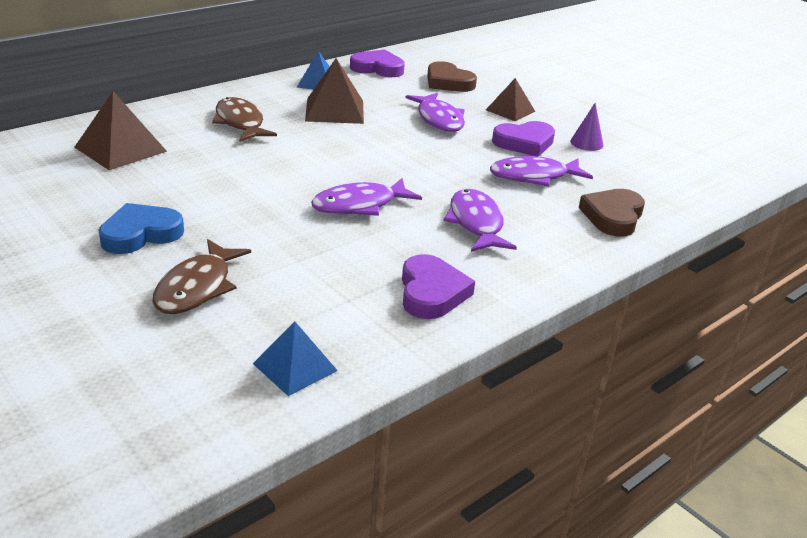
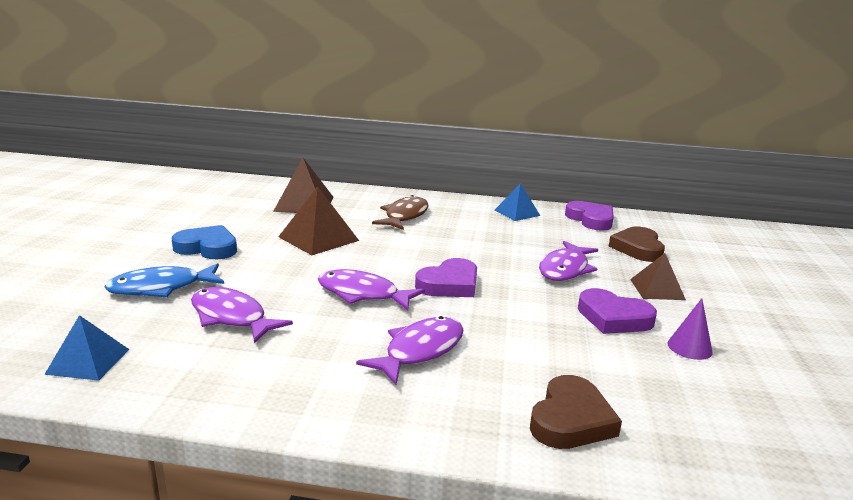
camera: 50 degrees right, 10 degrees down
brown fish [153,239,251,314] -> blue fish [104,263,224,297]
brown pyramid [305,59,364,124] -> brown pyramid moved to [278,186,359,255]
purple heart [402,254,475,319] -> purple heart moved to [415,258,477,297]
purple fish [490,156,593,187] -> purple fish moved to [191,287,293,343]
brown heart [579,189,645,237] -> brown heart turned 135 degrees clockwise [530,375,622,449]

